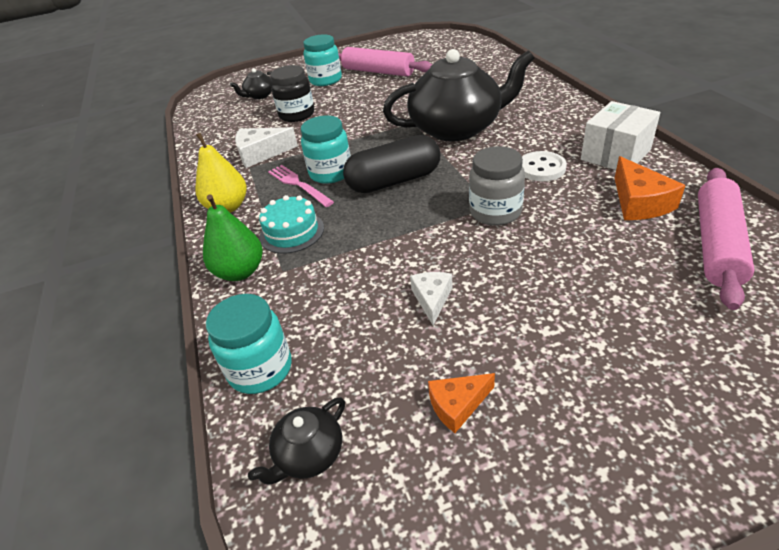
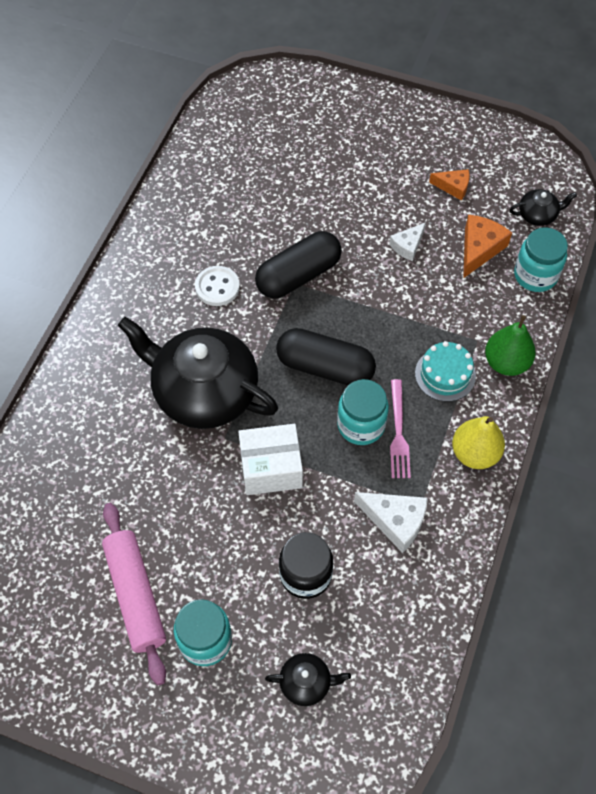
camera: 145 degrees left, 20 degrees up
grey jar [469,146,525,226] -> black capsule [255,231,342,299]
white box [581,101,660,170] -> white box moved to [238,424,303,495]
orange cheese [615,156,686,220] -> orange cheese moved to [463,215,512,278]
pink rolling pin [698,168,755,310] -> none

